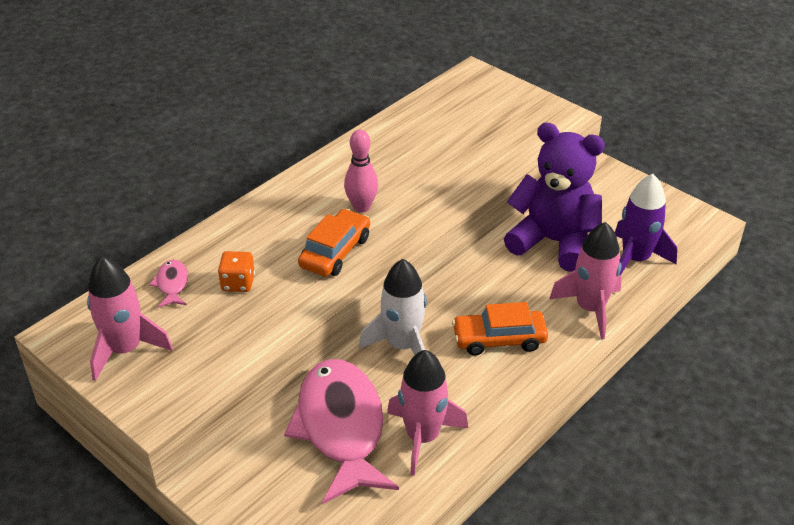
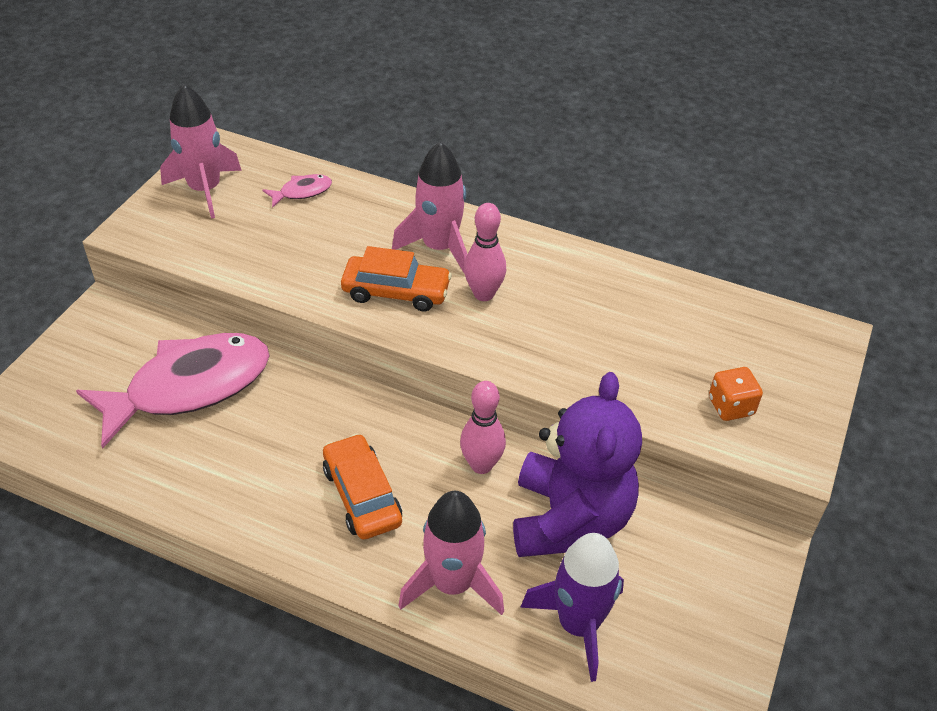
camera: 70 degrees right, 5 degrees up
orange dice [218,251,255,292] -> orange dice moved to [709,367,763,421]
white rocket [359,259,427,355] -> none
pink rocket [387,350,468,476] -> pink rocket moved to [392,142,467,274]
none -> pink bowling pin [460,381,506,474]

